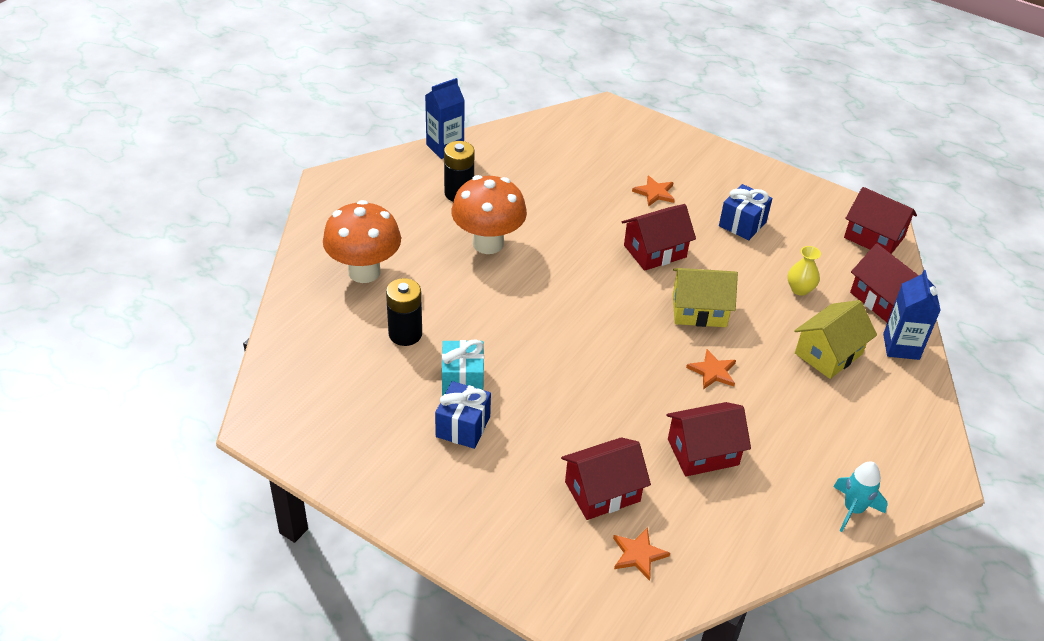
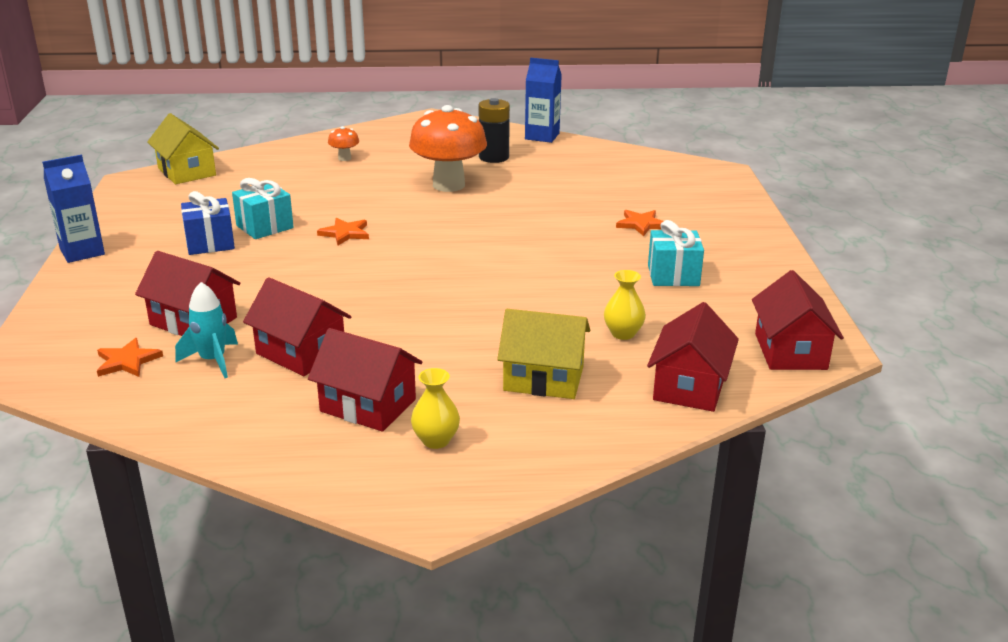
camera: 55 degrees right, 15 degrees down
orange mushroom [323,200,401,283] -> orange mushroom [328,126,359,161], size x0.43
black battery [386,278,422,346] -> none
red house [622,204,696,271] -> red house moved to [308,328,422,432]
yellow house [673,268,738,327] -> yellow house moved to [147,113,219,184]
orange star [686,349,736,389] -> orange star moved to [317,218,369,245]
blue gift [719,184,772,240] -> turquoise gift [648,220,704,286]
turquoise rocket [833,461,888,532] -> turquoise rocket moved to [175,282,238,378]
blue carton [883,270,941,360] -> blue carton moved to [42,155,105,263]
none -> yellow vase [411,368,460,449]

